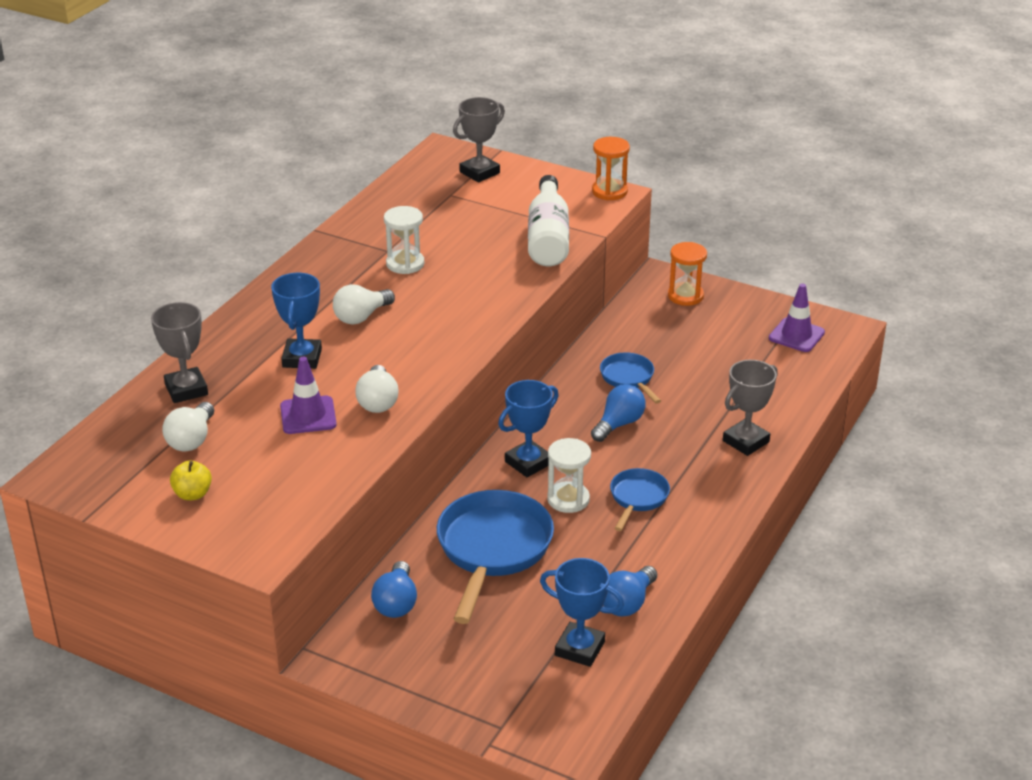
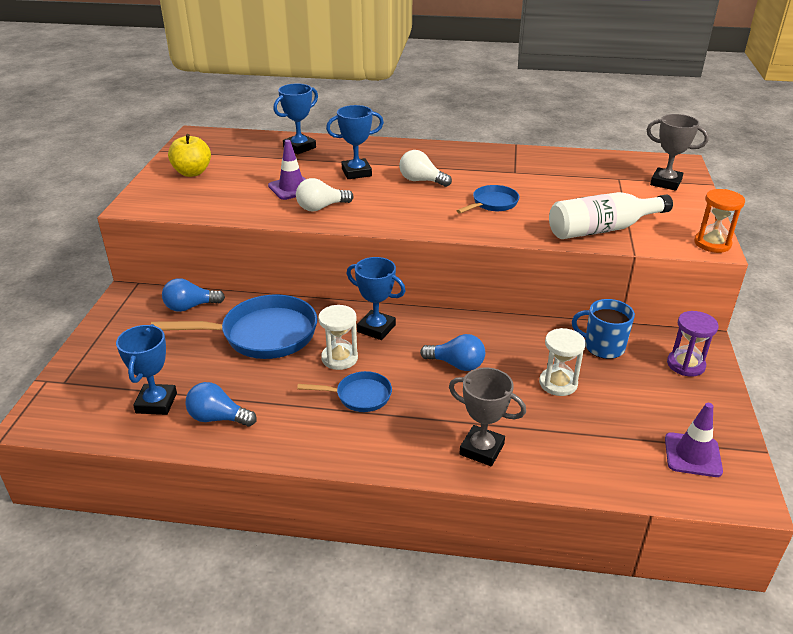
camera: 70 degrees right, 0 degrees up
grey trophy [151,302,208,403] -> blue trophy [273,83,318,154]
white light bulb [162,402,214,452] -> none
yellow apple [170,461,212,501] -> yellow apple [168,134,211,177], size x1.53
white hourglass [384,206,424,274] -> white hourglass moved to [539,328,586,396]
blue pan [600,352,661,404] -> blue pan moved to [456,185,519,214]
orange hourglass [668,242,707,306] -> purple hourglass [667,311,719,377]
none -> blue mug [572,299,635,359]

